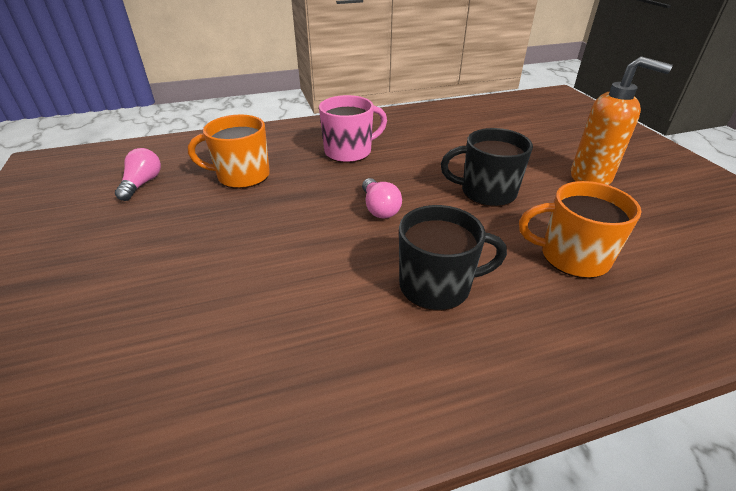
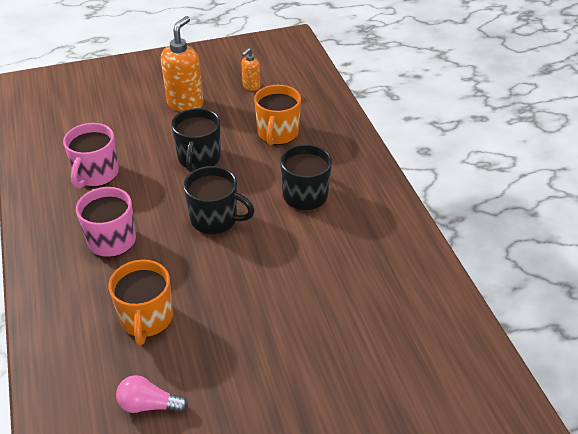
camera: 90 degrees left, 5 degrees up
pink light bulb [362,178,402,218] -> black mug [183,166,255,234]
none -> pink mug [63,123,119,188]
none -> orange soap dispenser [242,48,260,91]

